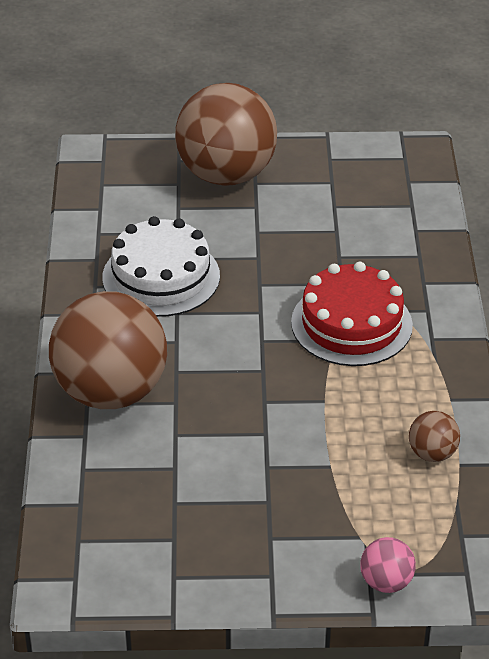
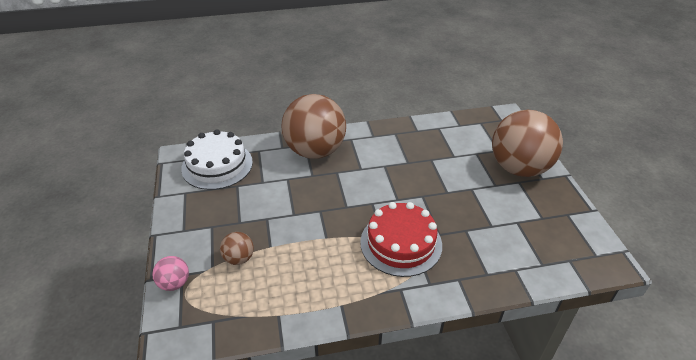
camera: 80 degrees right, 0 degrees up
white cake [102,216,220,317] -> white cake moved to [181,129,253,190]
brown ball [409,411,460,462] -> brown ball moved to [220,232,254,265]

